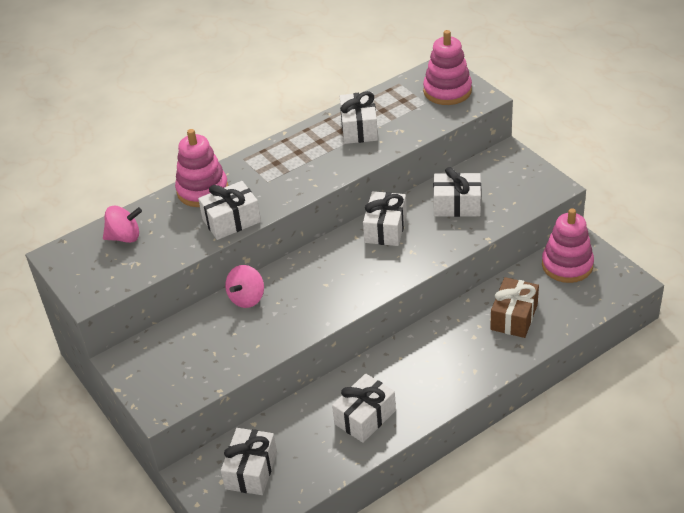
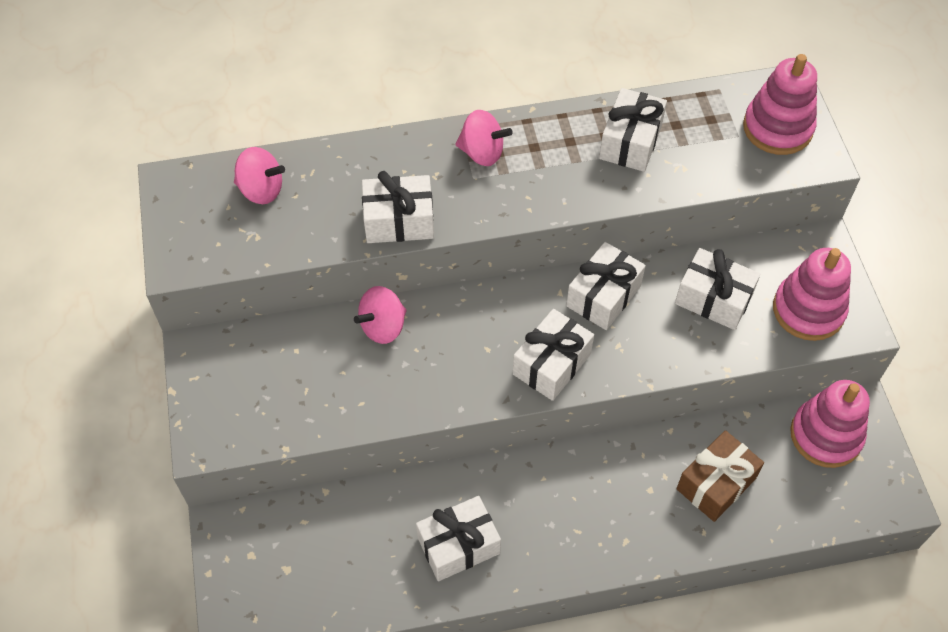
camera: 20 degrees right, 15 degrees up
pink stacking toy [175,129,228,207] -> pink stacking toy moved to [773,248,851,341]
white gift [221,428,277,495] -> white gift moved to [513,309,594,401]
none -> pink spinning top [455,110,513,166]

